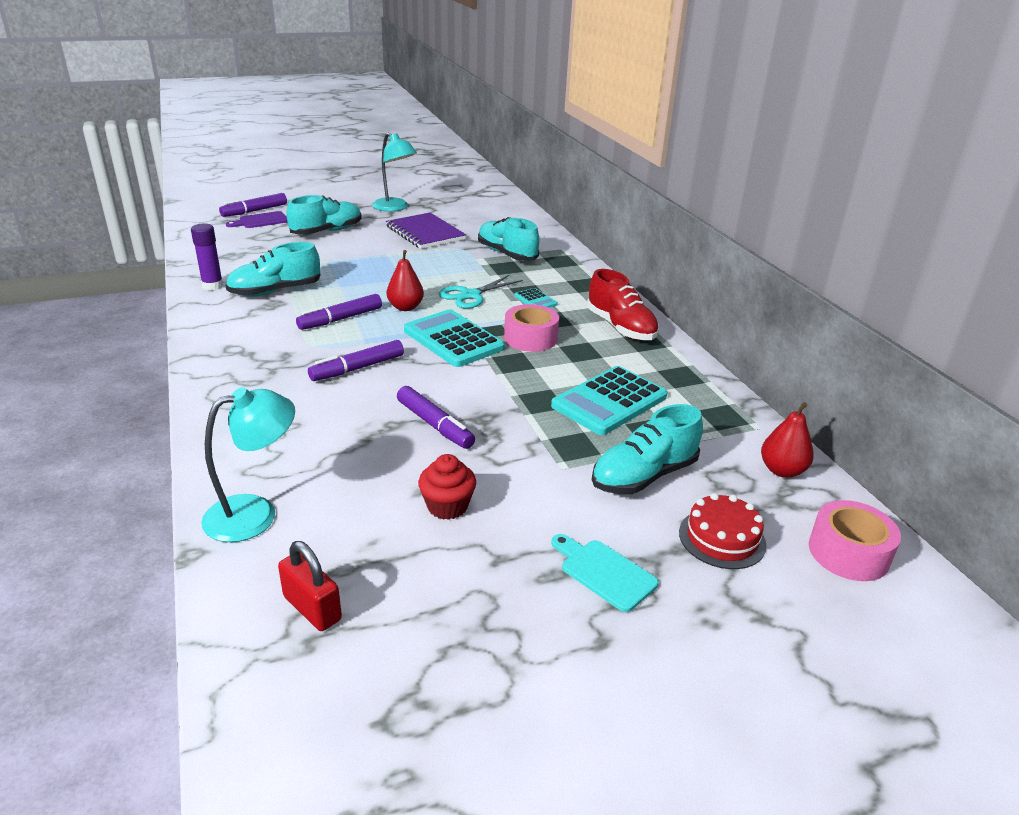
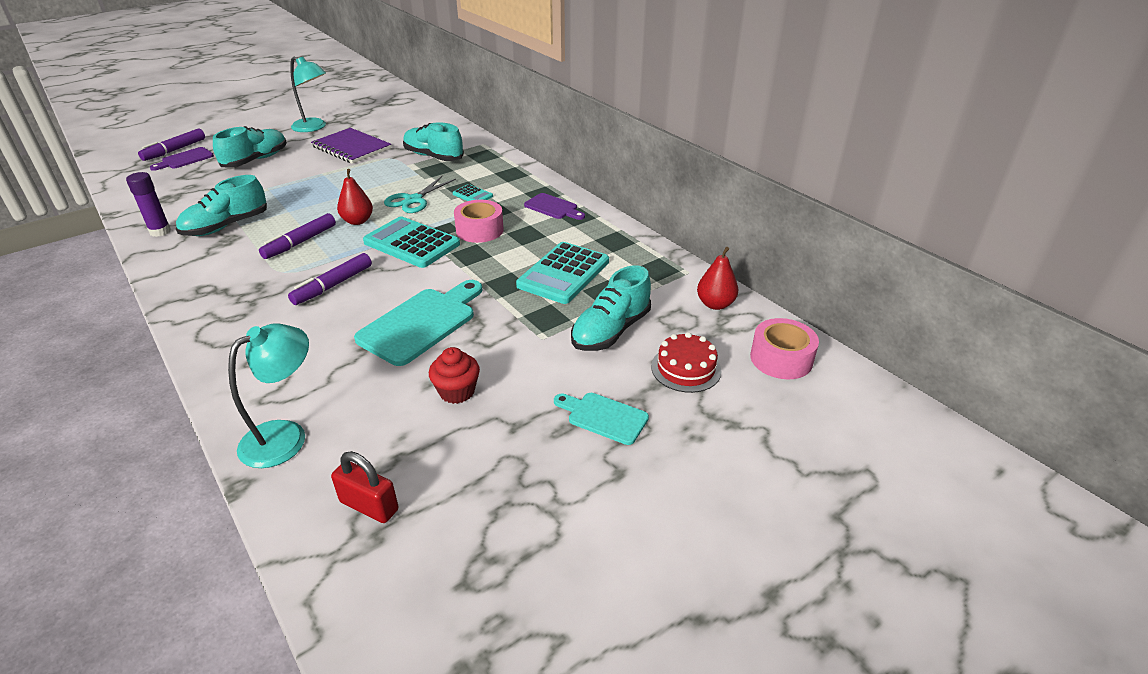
camera: 15 degrees left, 5 degrees up
purple marker [397,386,475,449] -> turquoise cutting board [354,280,483,366]
red shoe [587,269,659,340] -> purple cutting board [524,193,585,220]

